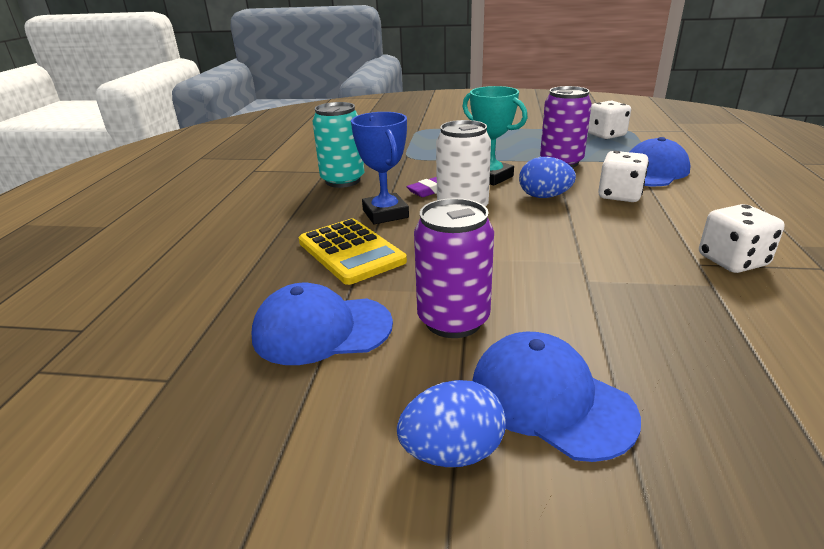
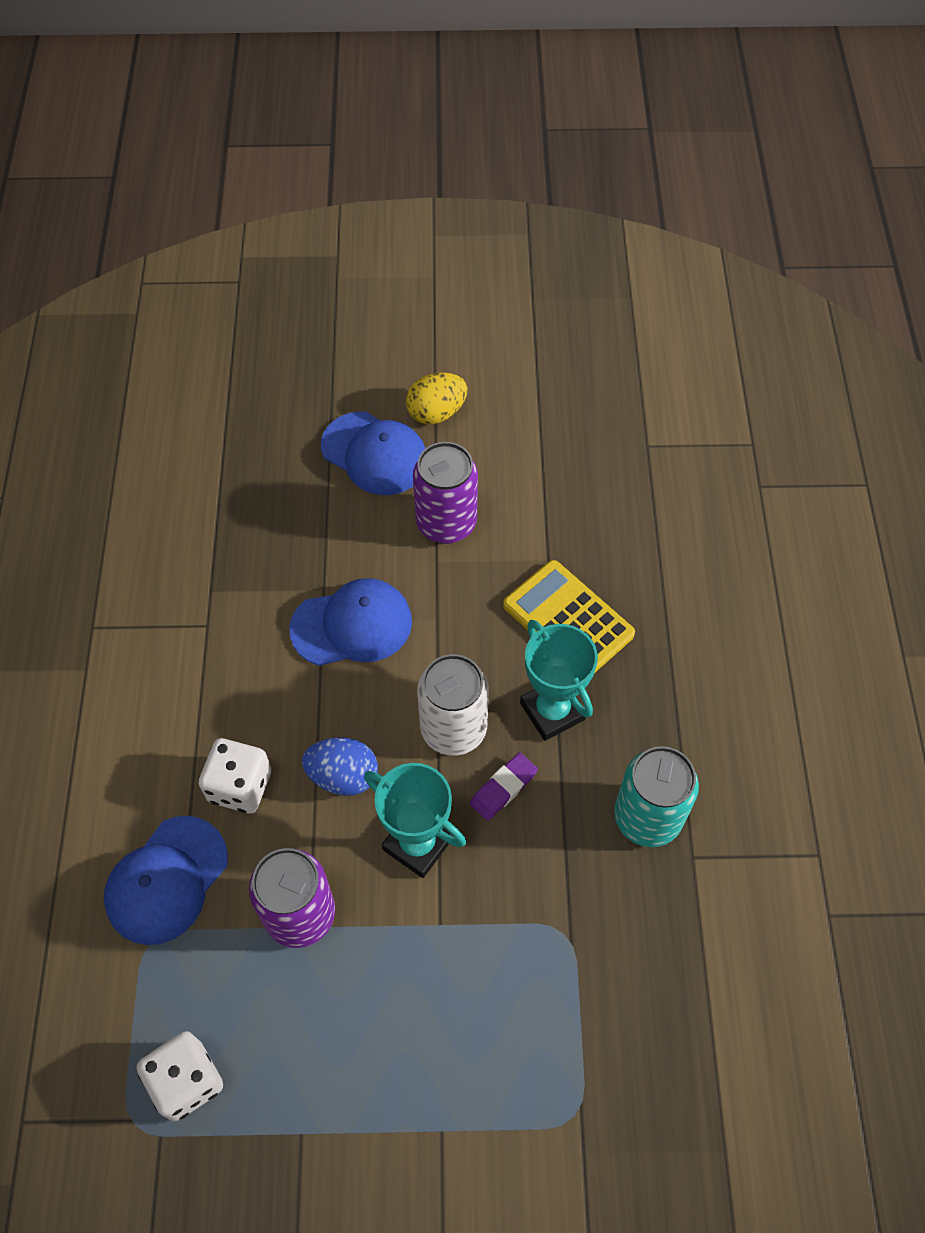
camera: 170 degrees right, 30 degrees up
blue cap [252,283,393,365] -> blue cap moved to [289,578,412,666]
blue trophy [351,112,409,224] -> turquoise trophy [520,620,598,741]
blue egg [397,380,506,467] -> yellow egg [406,372,468,425]
white dice [699,204,785,273] -> none

